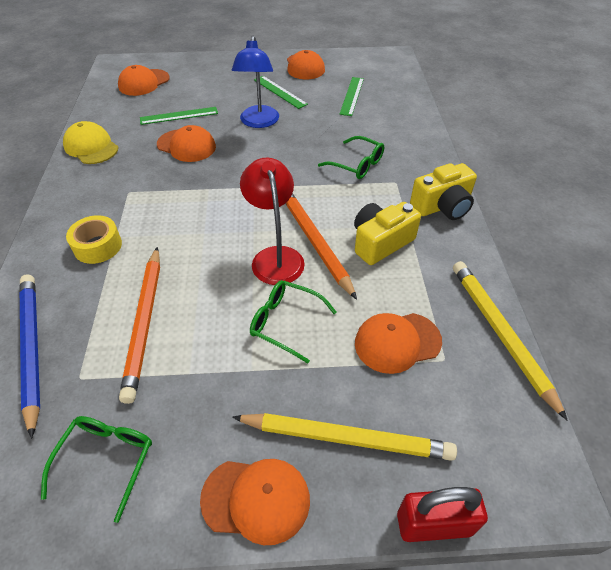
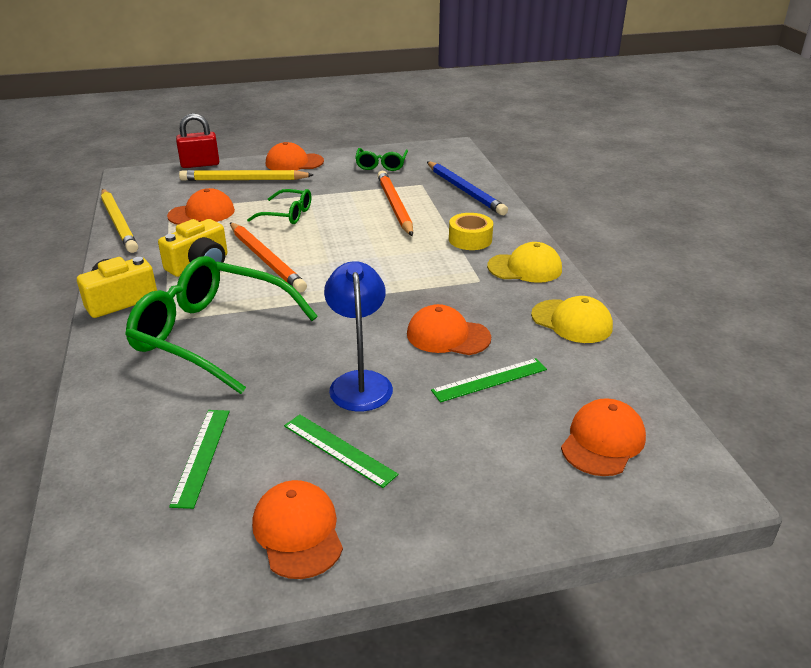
camera: 170 degrees right, 15 degrees down
red lamp [240,157,305,285] -> none
green glasses [318,136,384,179] -> green glasses [125,256,318,394], size x2.04
none -> yellow cap [487,242,562,283]

